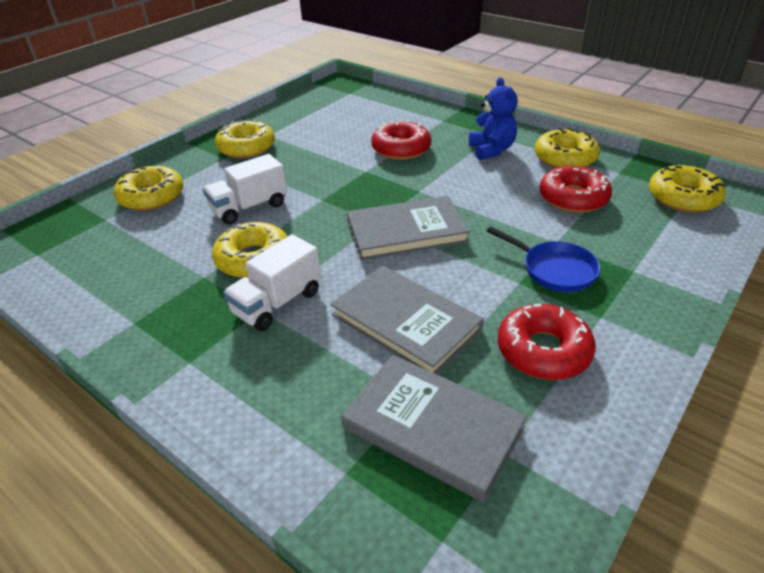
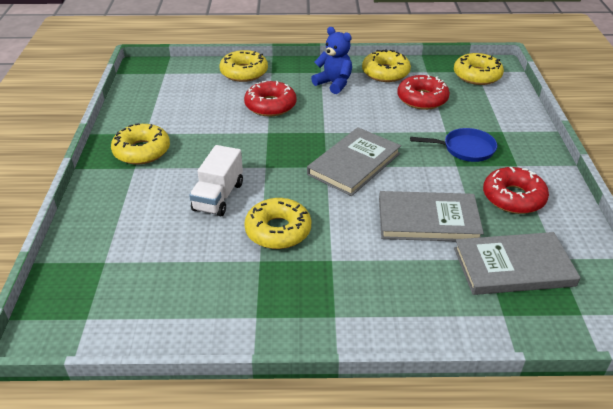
camera: 40 degrees left, 0 degrees up
yellow donut [114,166,183,211] -> yellow donut moved to [219,50,268,82]
white truck [223,234,321,331] -> none

